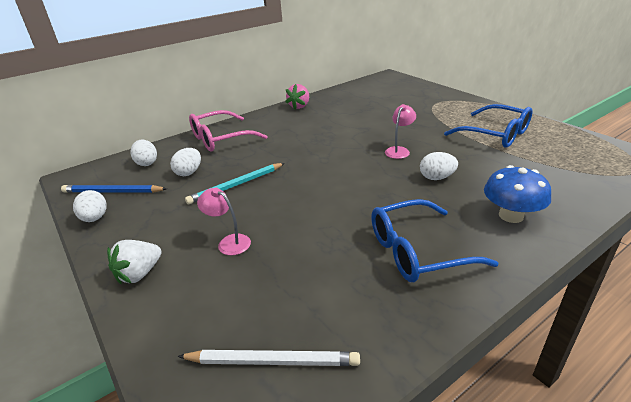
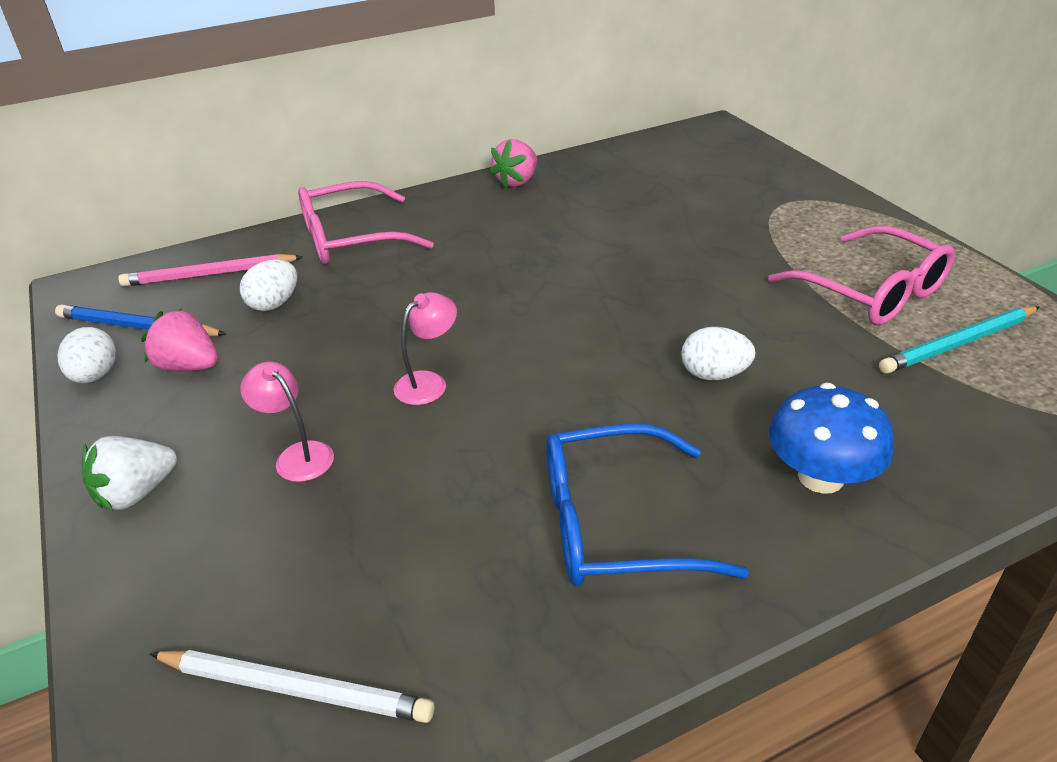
camera: 10 degrees right, 5 degrees up
white egg [130,139,157,166] -> pink pencil [118,254,303,287]
turquoise pencil [185,163,285,204] -> turquoise pencil moved to [879,306,1040,374]
pink lamp [385,104,416,159] -> pink lamp moved to [394,292,457,405]
blue glasses [444,104,532,148] -> pink glasses [768,226,955,325]
none -> pink strawberry [141,308,218,371]

